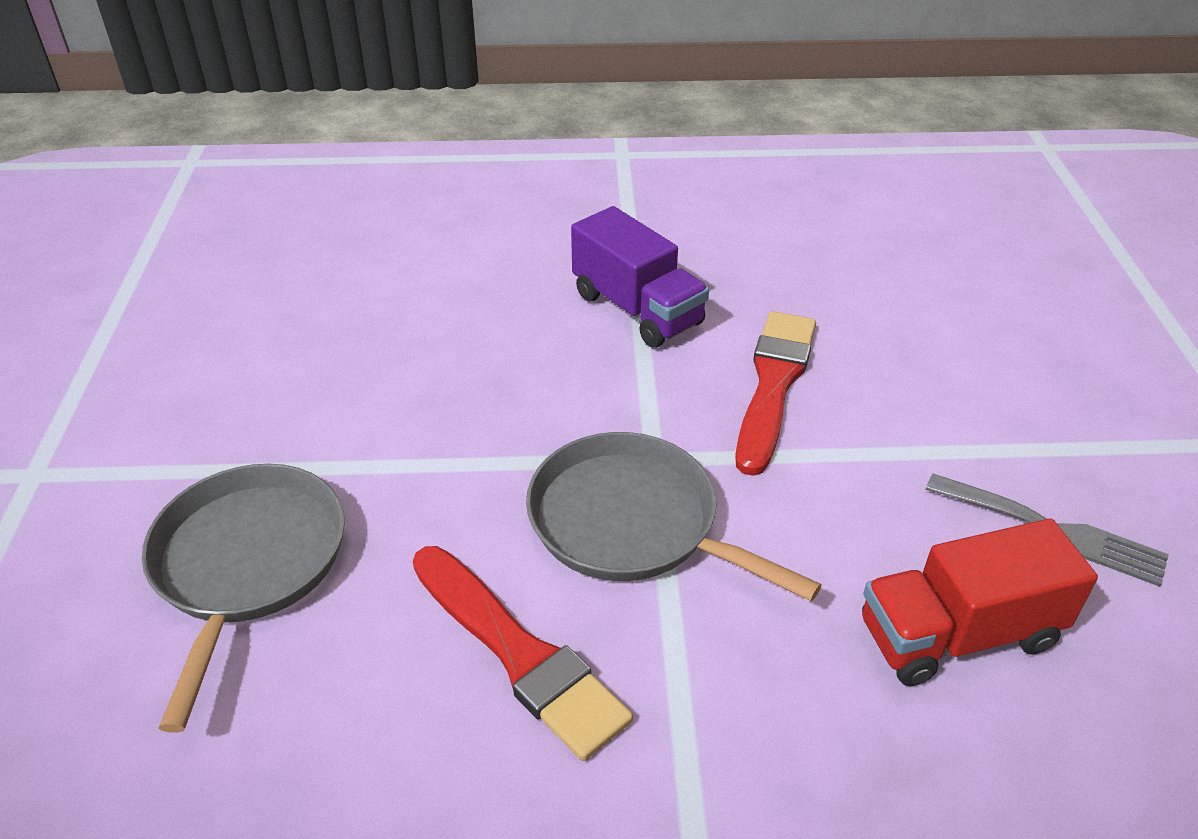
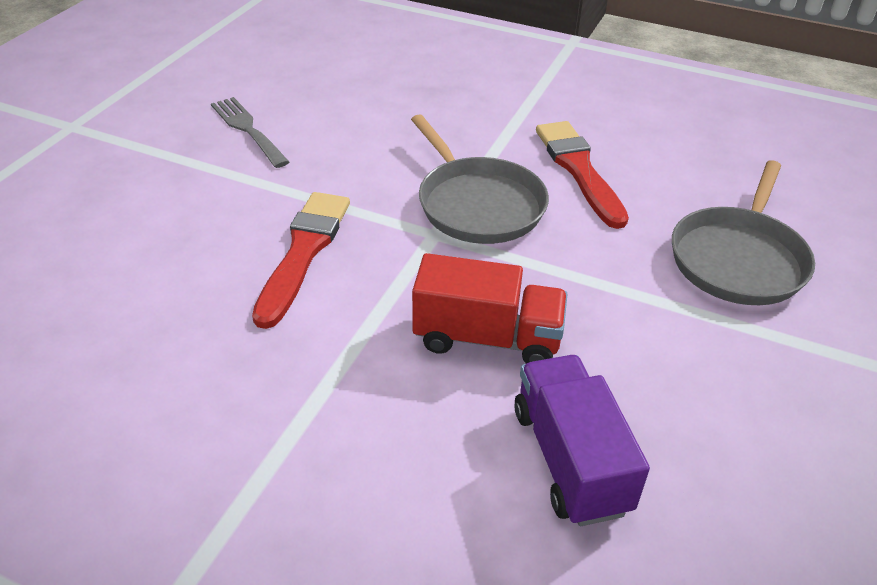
camera: 155 degrees left, 0 degrees up
purple truck [571,206,709,348] -> purple truck moved to [515,355,650,526]
red brush [735,311,816,476] -> red brush turned 150 degrees clockwise [252,192,350,329]
red truck [862,519,1098,686] -> red truck moved to [412,253,568,364]

